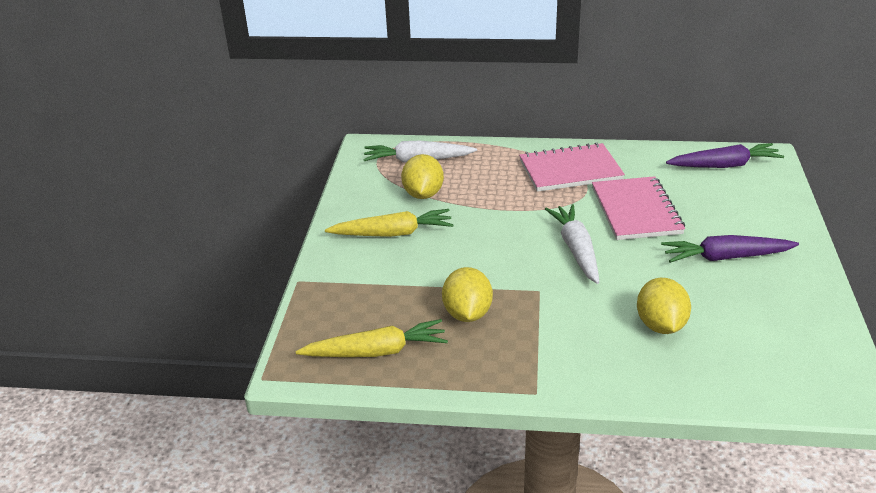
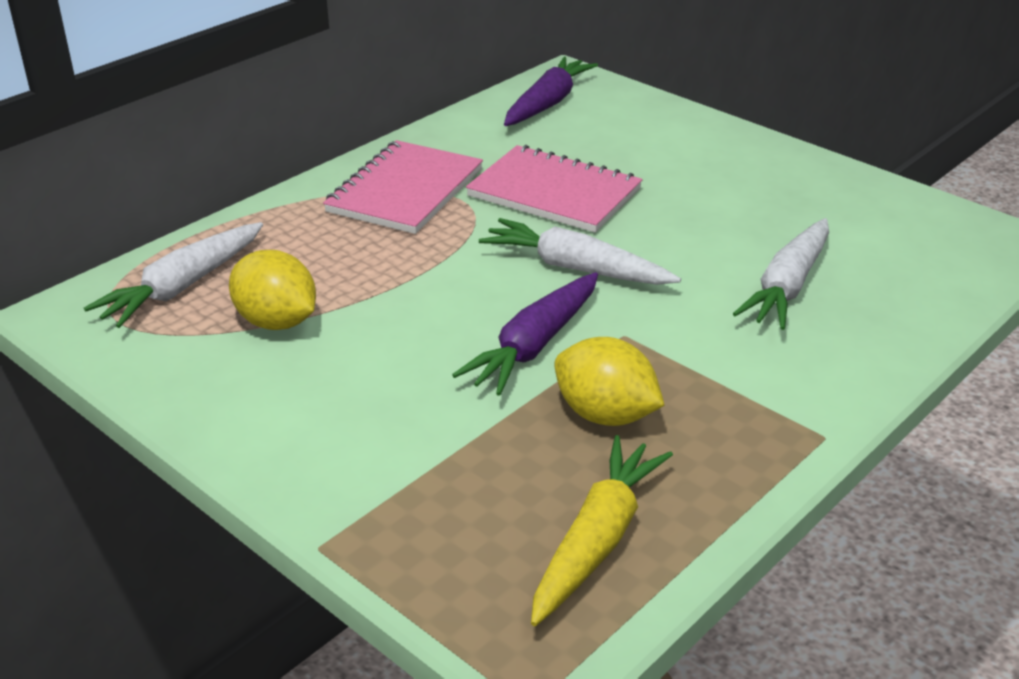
camera: 55 degrees left, 0 degrees up
yellow carrot [325,209,454,237] -> none
yellow lemon [637,278,691,334] -> white carrot [733,218,829,330]
purple carrot [661,235,799,263] -> purple carrot moved to [452,272,598,396]

